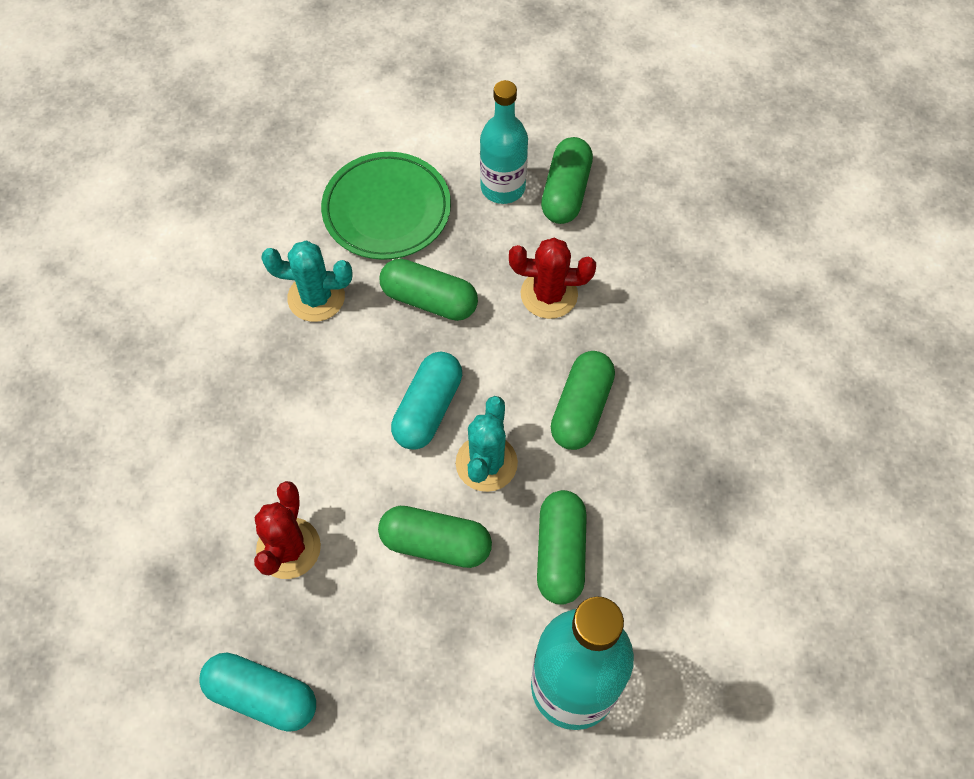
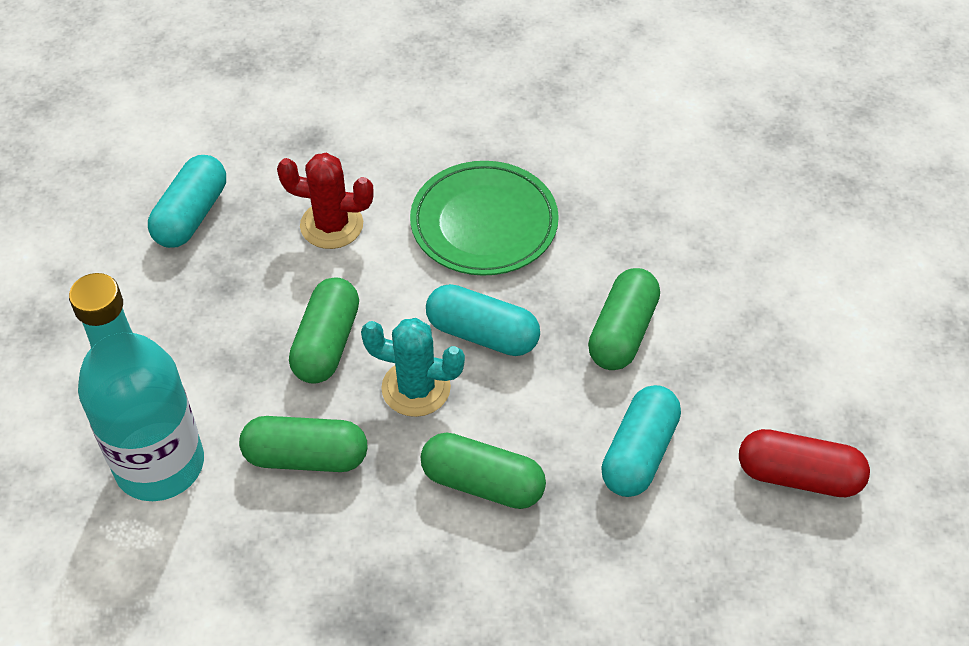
camera: 90 degrees right, 10 degrees down
turquoise cactus [261,241,352,322] -> none
green plate [321,152,451,260] -> green plate moved to [410,161,559,276]
turquoise bottle [480,80,528,204] -> none
red cactus [509,237,596,319] -> turquoise capsule [601,385,681,497]
green capsule [541,137,593,224] -> red capsule [739,429,870,497]

